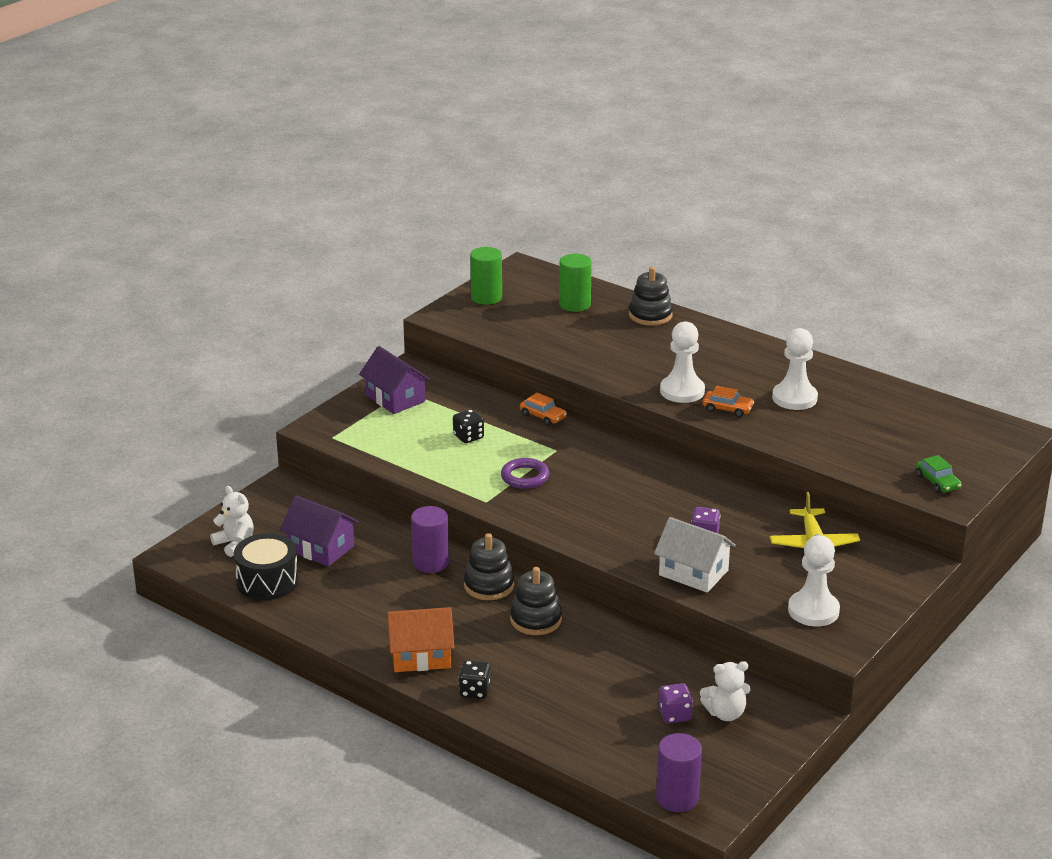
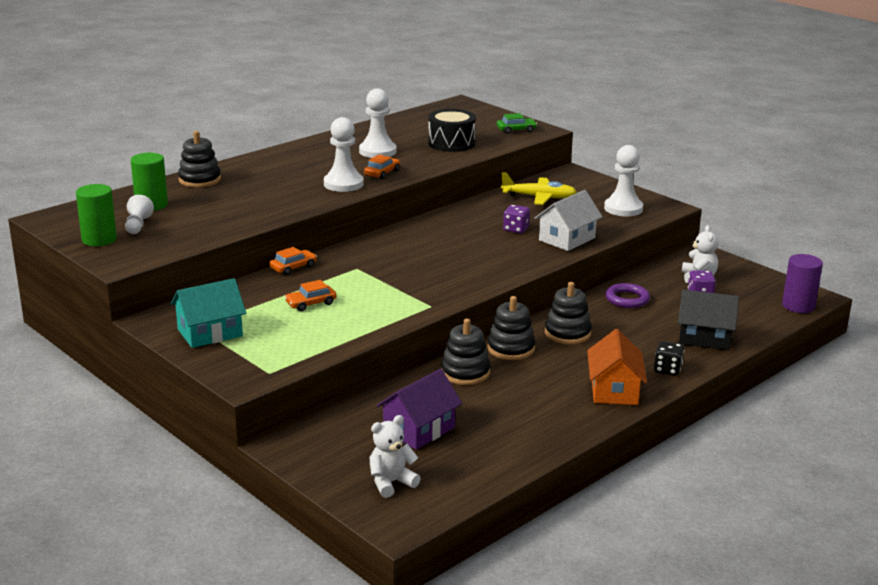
camera: 80 degrees left, 5 degrees down
black drum [234,533,299,600] -> black drum moved to [428,109,476,152]
purple house [359,346,431,414] -> turquoise house [171,278,246,348]
purple cylinder [411,506,449,573] -> black stacking toy [441,319,490,385]
black dice [453,409,484,443] -> orange car [284,280,337,311]
purple ring [501,458,550,489] -> purple ring moved to [606,283,650,308]
none -> white pawn [125,195,154,234]
none -> black house [678,290,739,350]

